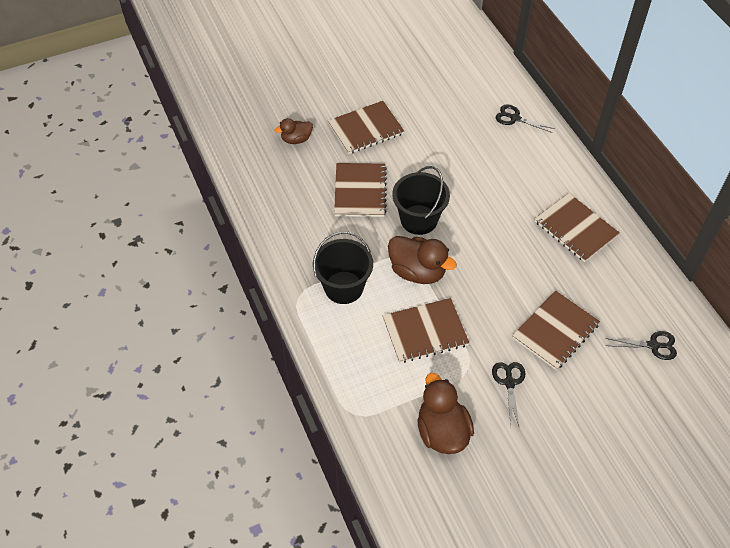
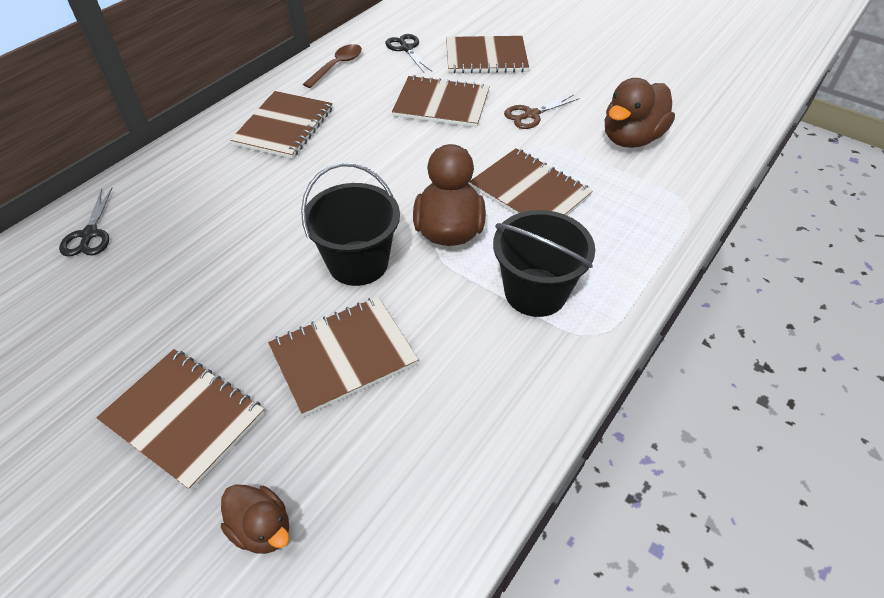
camera: 120 degrees left, 5 degrees down
black scissors [492,362,525,426] -> brown scissors [504,95,580,129]
none -> brown spoon [303,44,362,88]
none -> brown notebook [446,36,529,74]

